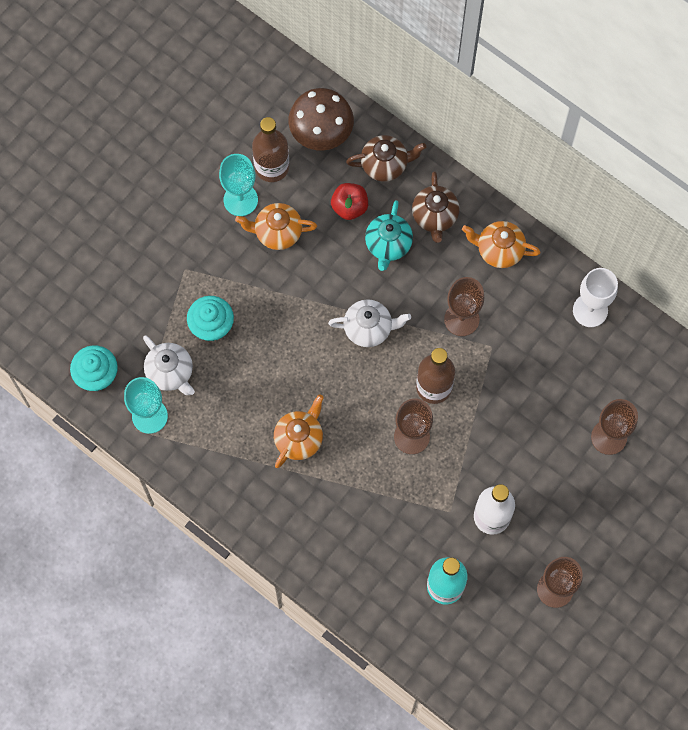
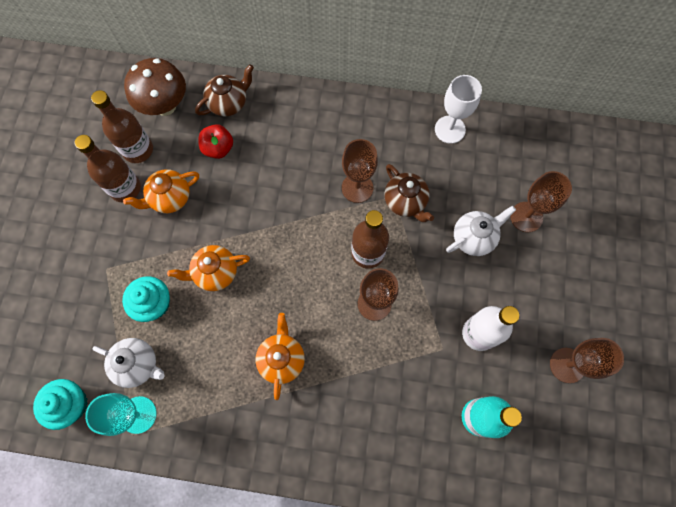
camera: 30 degrees left, 0 degrees up
turquoise goblet [219,154,258,216] -> brown bottle [75,135,141,202]
white teapot [328,299,411,347] -> white teapot moved to [446,206,516,256]
turquoise teapot [365,200,413,271] -> none
brown teapot [412,172,460,243] -> brown teapot moved to [385,164,434,222]
orange teapot [462,221,541,268] -> orange teapot moved to [167,245,250,291]

